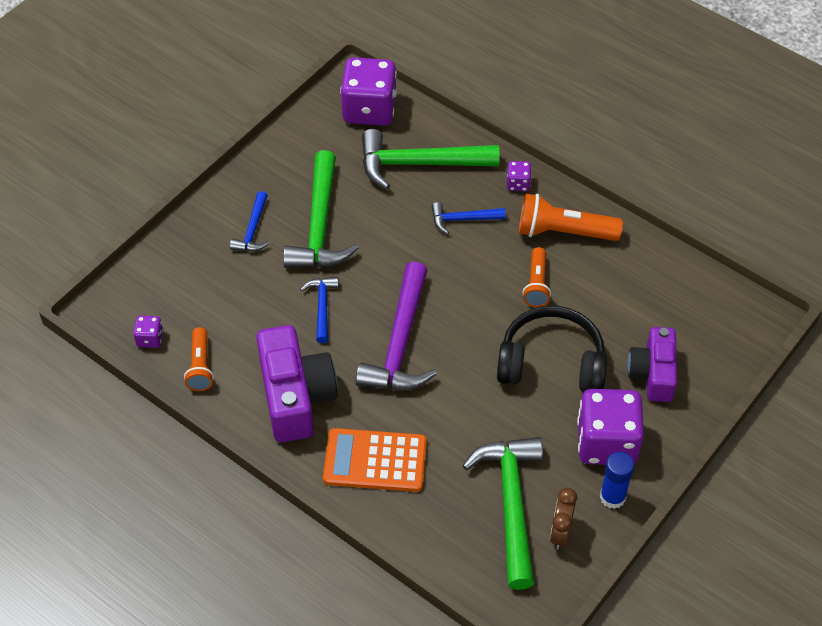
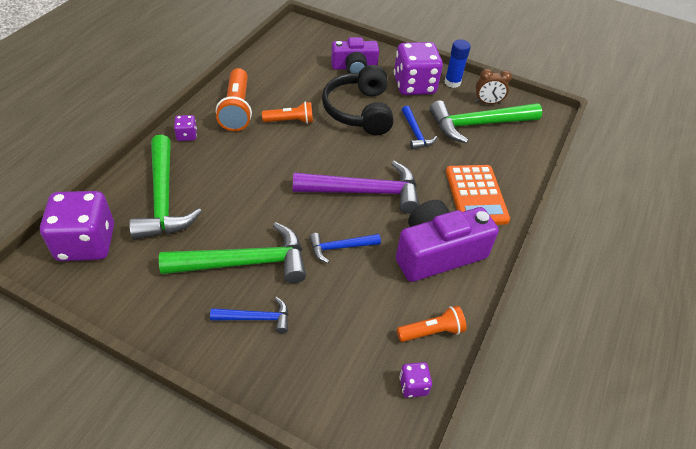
camera: 105 degrees left, 5 degrees down
blue hammer [431,202,506,234] -> blue hammer moved to [402,106,437,150]

